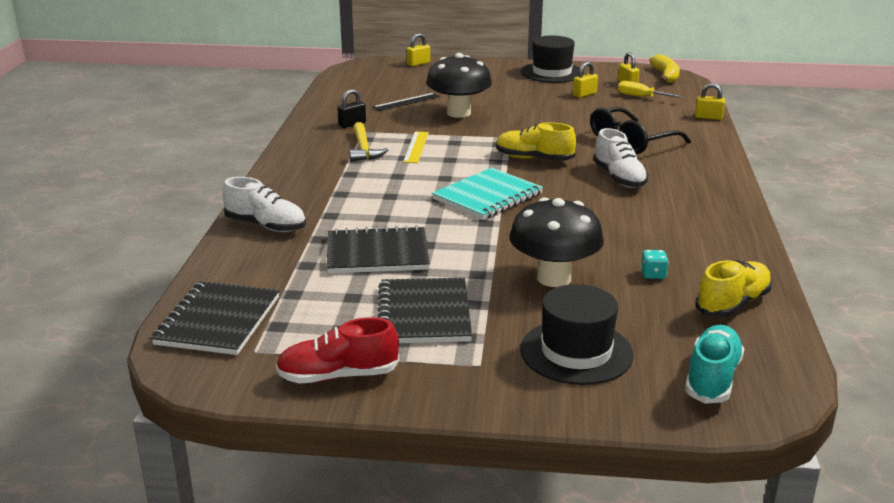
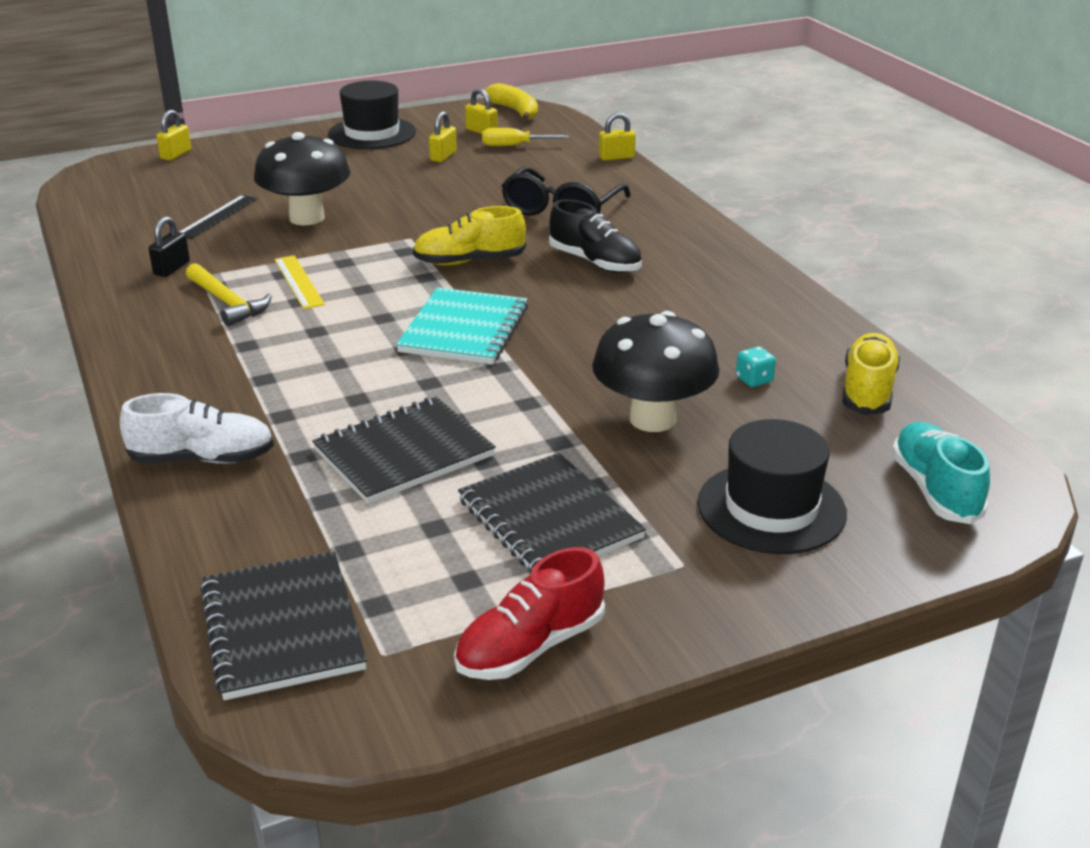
camera: 30 degrees left, 5 degrees up
white shoe [593,128,648,188] -> black shoe [549,199,642,273]

